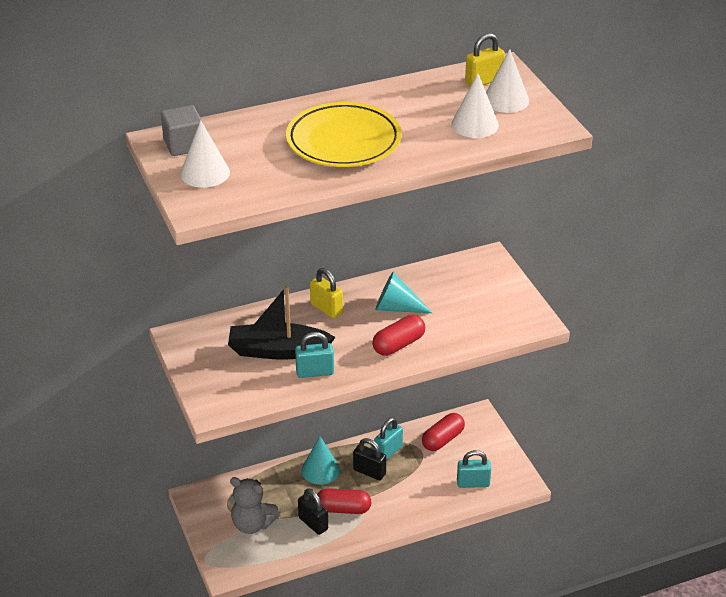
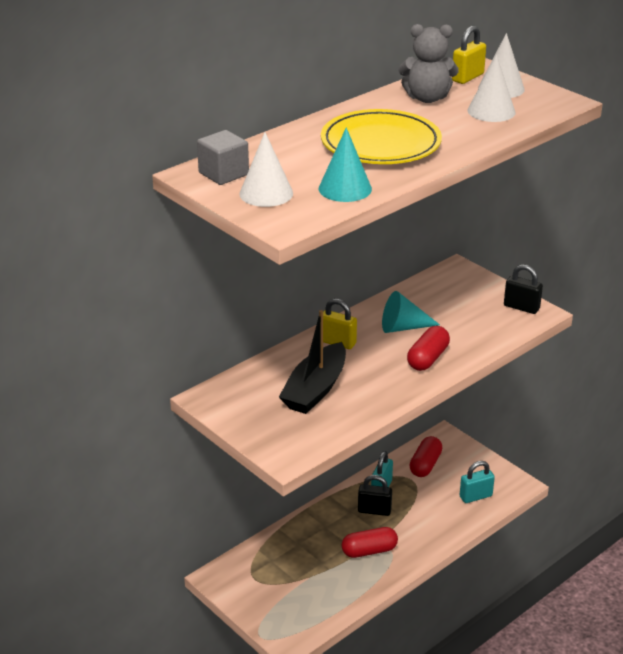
camera: 20 degrees left, 5 degrees down
black boat [228,286,336,360] -> black boat turned 45 degrees counterclockwise [279,310,346,414]
grey teddy bear [230,477,280,534] -> grey teddy bear moved to [398,24,459,103]
turquoise padlock [295,332,334,378] -> none
black padlock [298,488,328,535] -> black padlock moved to [504,264,543,314]
turquoise cone [302,436,340,485] -> turquoise cone moved to [319,127,372,202]

